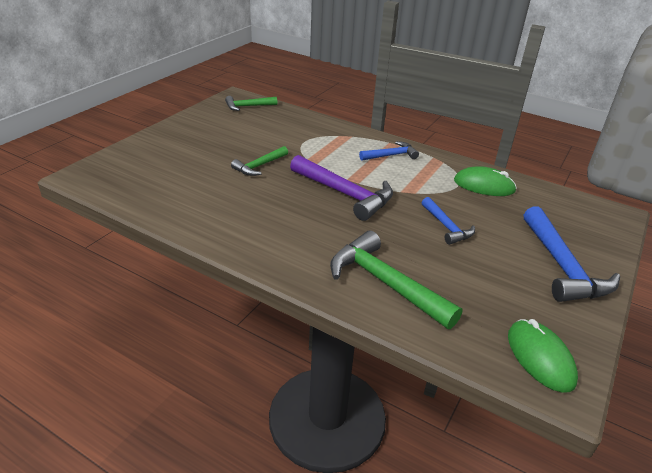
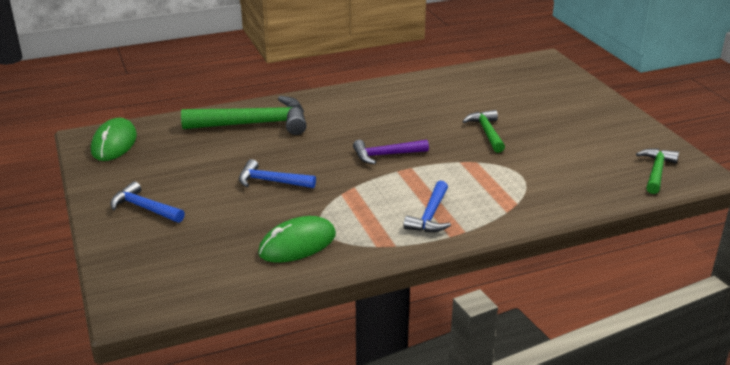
camera: 130 degrees right, 5 degrees down
purple hammer [290,155,393,221] -> purple hammer [353,140,429,164], size x0.57
green mouse [508,319,578,393] -> green mouse turned 75 degrees clockwise [91,118,137,161]
blue hammer [524,206,620,302] -> blue hammer [110,181,185,223], size x0.57

